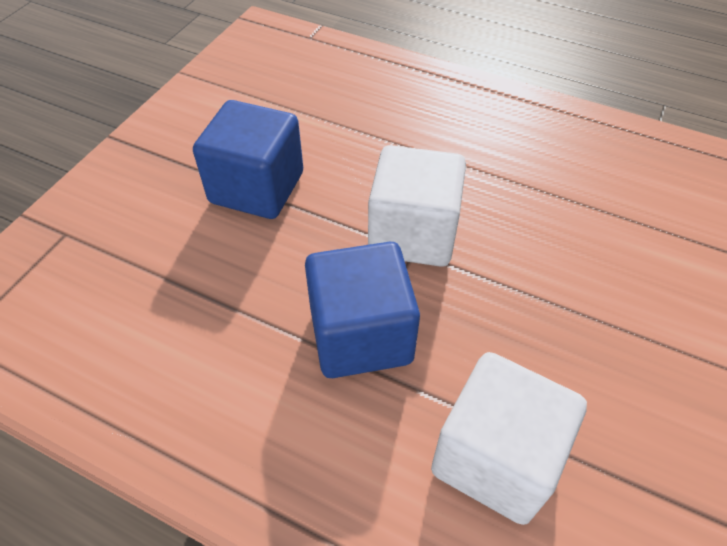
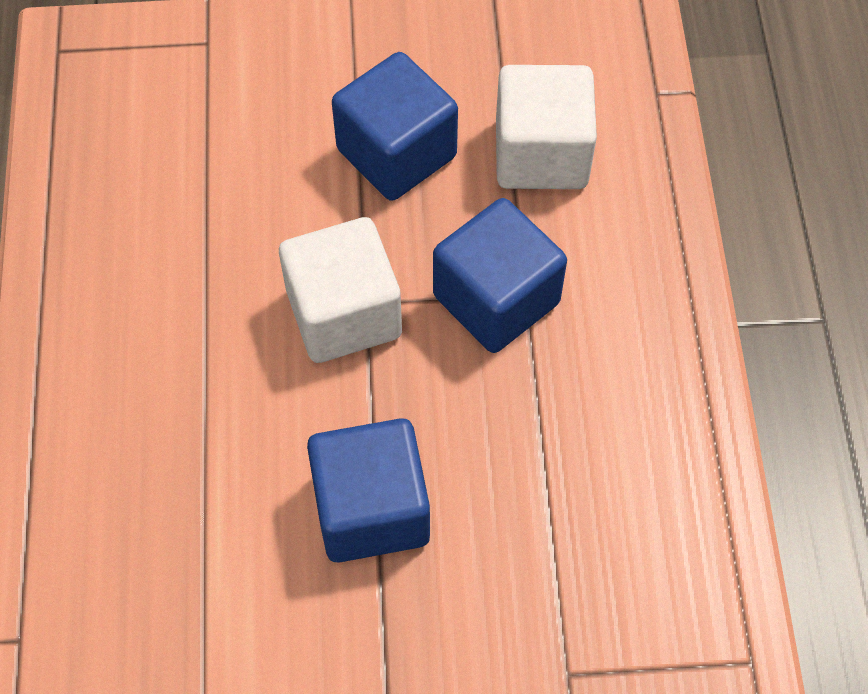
camera: 120 degrees left, 10 degrees up
none -> blue cube [332,52,458,201]

